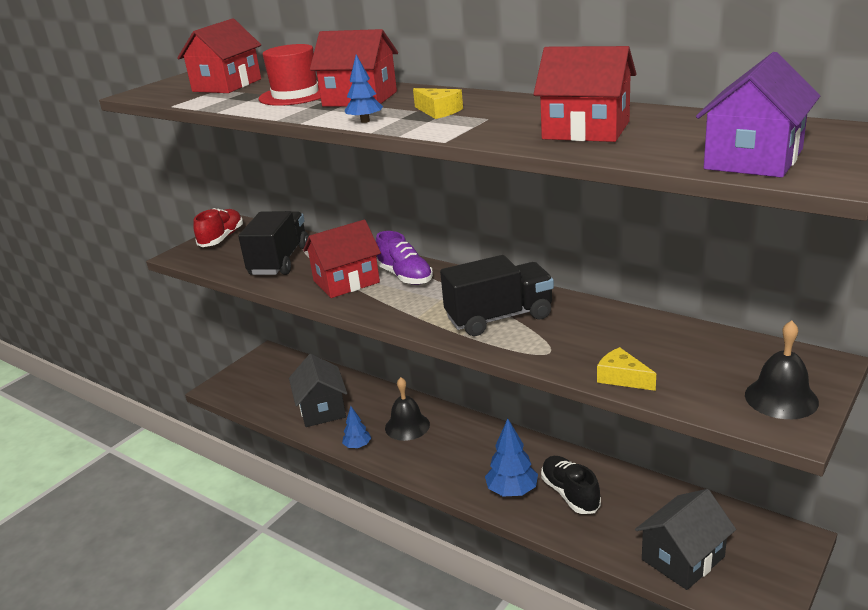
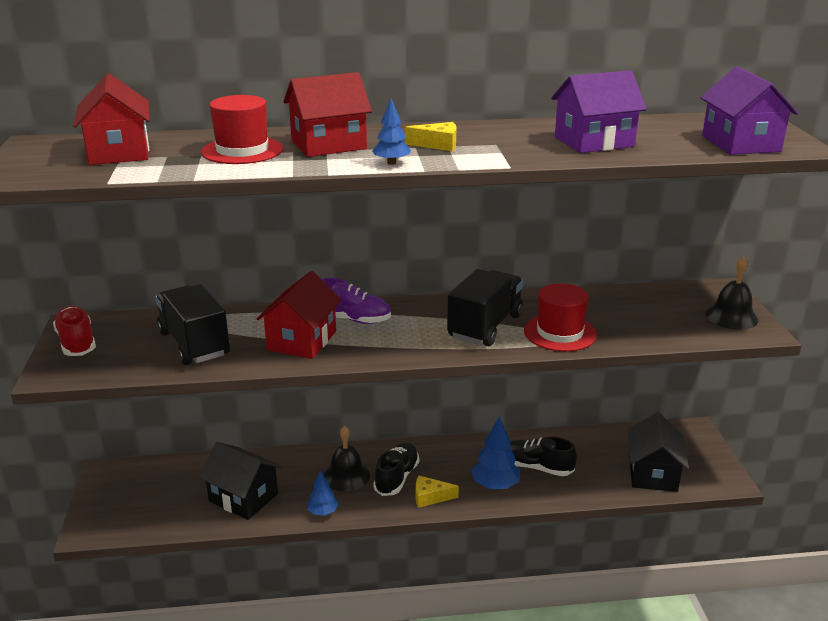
camera: 45 degrees left, 0 degrees up
red house [533,46,636,142] -> purple house [551,70,647,153]
yellow cheese [597,347,656,391] -> yellow cheese moved to [416,476,459,508]
none -> black shoe [373,443,419,496]
none -> red hat [524,283,597,352]

